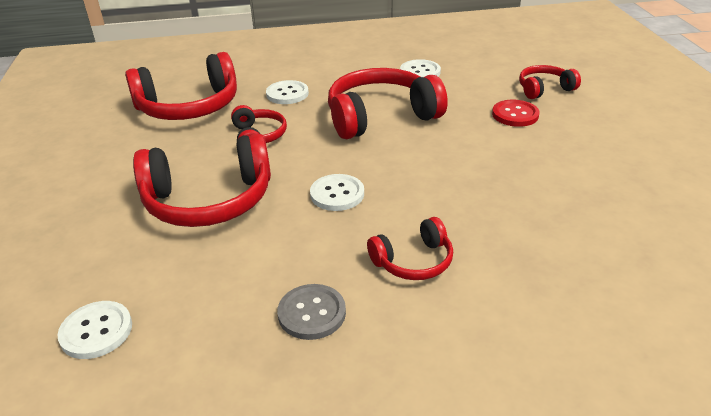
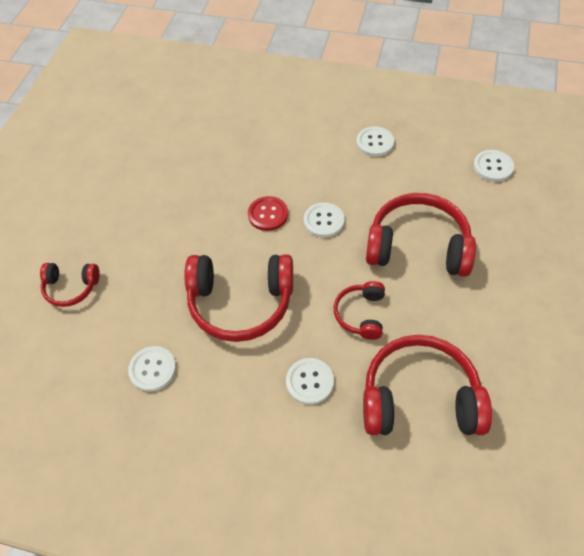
camera: 155 degrees left, 20 degrees up
grey button [277,284,346,340] -> white button [356,126,394,157]
red headphones [367,217,453,280] -> none
red button [492,100,540,127] -> red button moved to [248,196,288,231]

